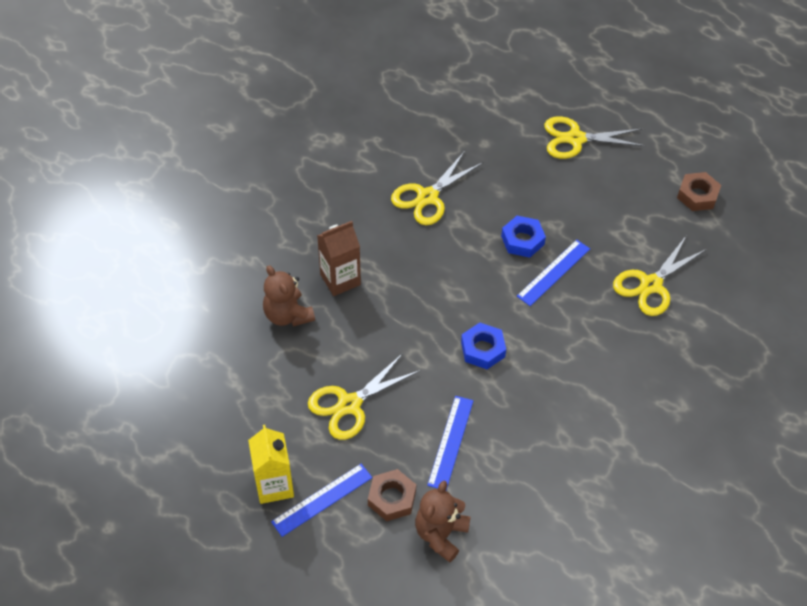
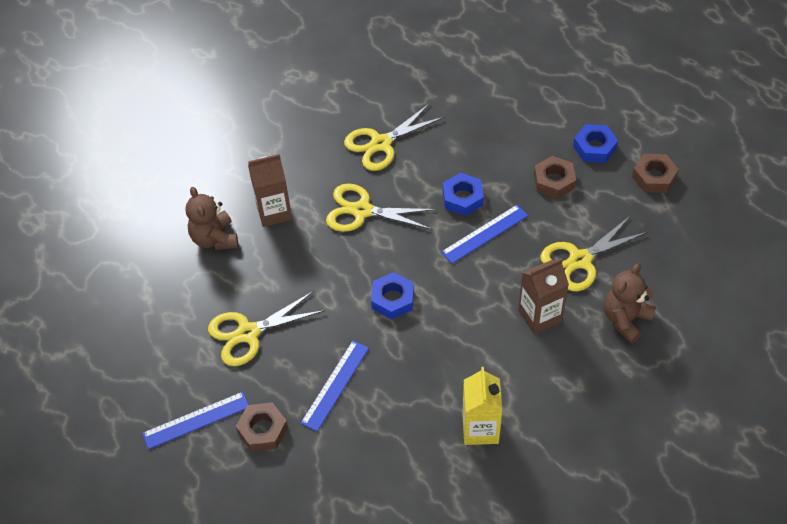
camera: 15 degrees right, 0 degrees up
yellow carton [248,425,294,504] -> yellow carton moved to [462,367,502,445]
brown teddy bear [415,481,471,563] -> brown teddy bear moved to [604,263,656,344]
yellow scissors [544,116,646,159] -> yellow scissors moved to [326,183,437,232]
none -> brown carton [518,258,569,334]
none -> brown nut [534,156,576,199]
none -> blue nut [573,124,618,163]

